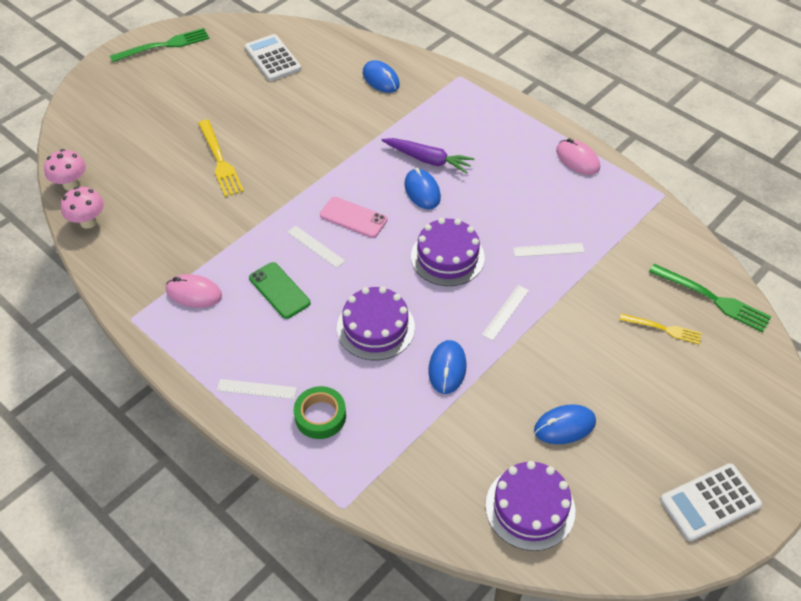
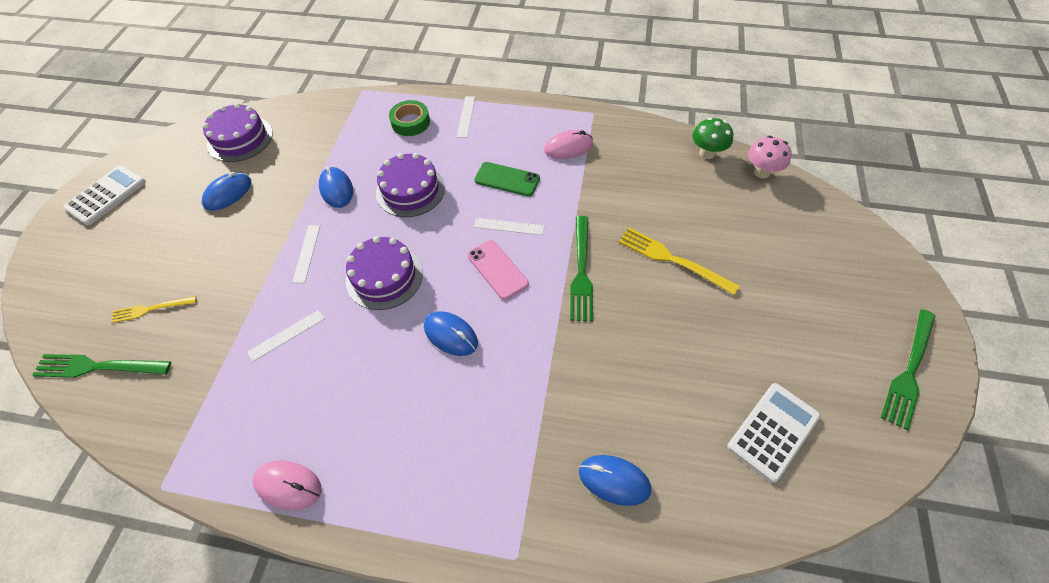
camera: 150 degrees right, 5 degrees up
pink mushroom [61,187,104,229] -> green mushroom [692,118,733,159]
white ruler [217,379,297,399] -> white ruler turned 60 degrees counterclockwise [457,96,475,138]
white calculator [245,34,301,81] -> white calculator turned 75 degrees counterclockwise [727,383,820,483]
pink phone [320,197,387,238] -> pink phone turned 60 degrees clockwise [467,240,529,300]
purple carrot [381,138,475,174] -> none
none -> green fork [570,216,593,321]

